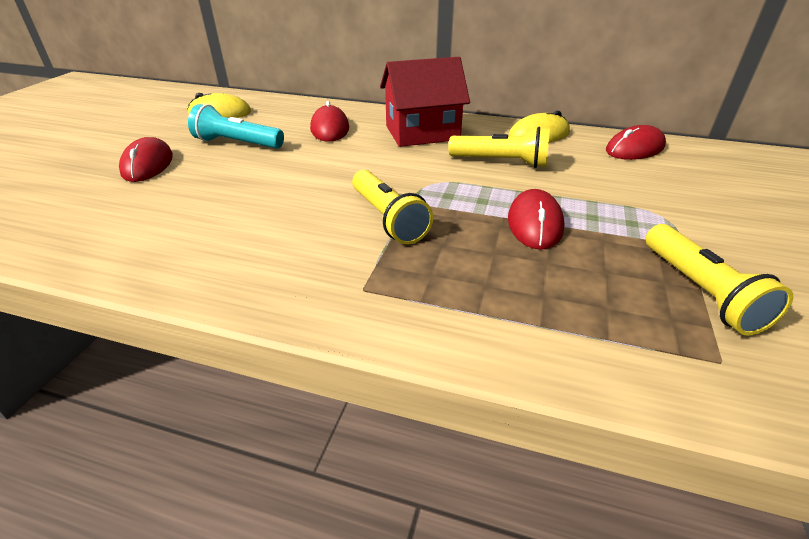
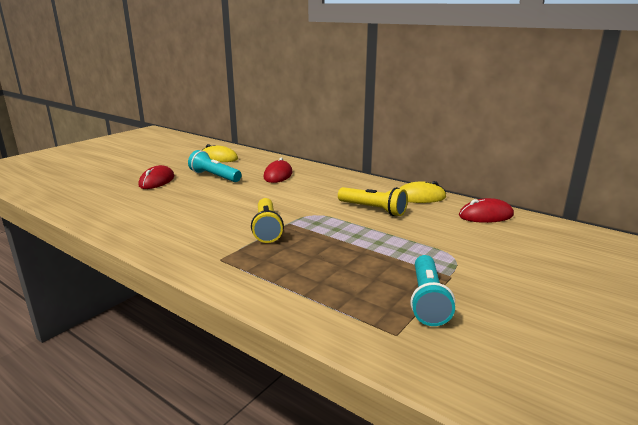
camera: 20 degrees right, 15 degrees down
red house [380,57,470,147] -> none
red mouse [508,189,564,250] -> none
yellow flashlight [645,224,793,336] -> turquoise flashlight [410,255,455,326]

